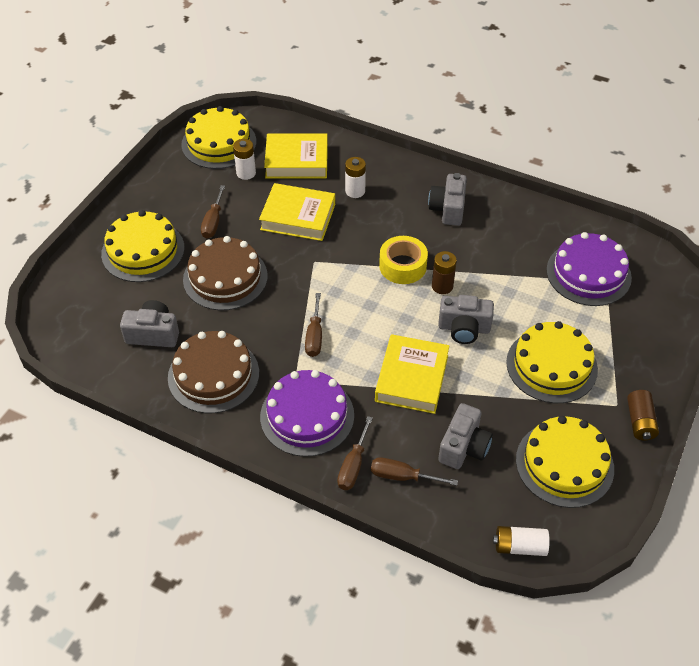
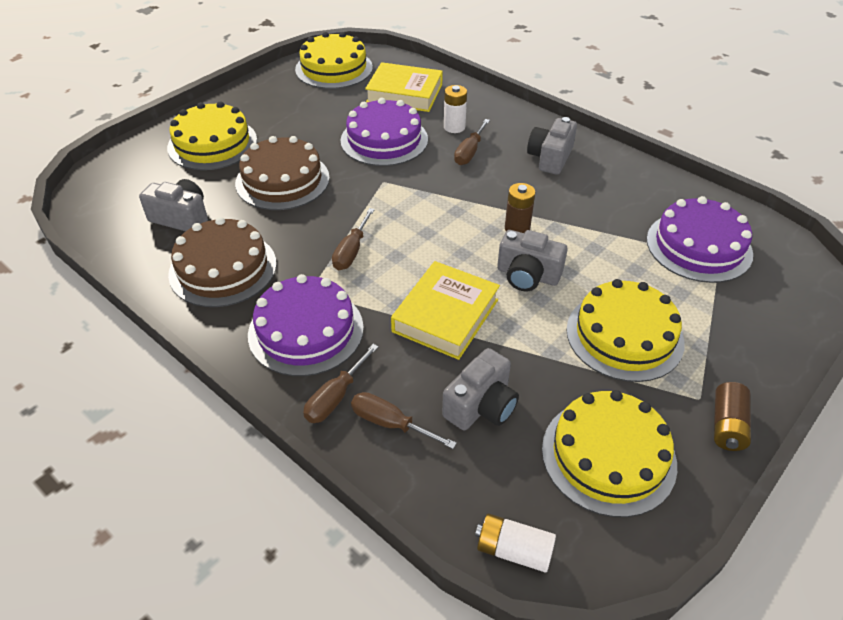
camera: 15 degrees right, 5 degrees down
brown screwdriver [201,185,225,238] -> brown screwdriver moved to [454,119,490,165]
white battery [233,139,256,180] -> none
yellow book [259,183,335,241] -> purple cake [340,98,428,166]
yellow tape [379,236,428,284] -> none

